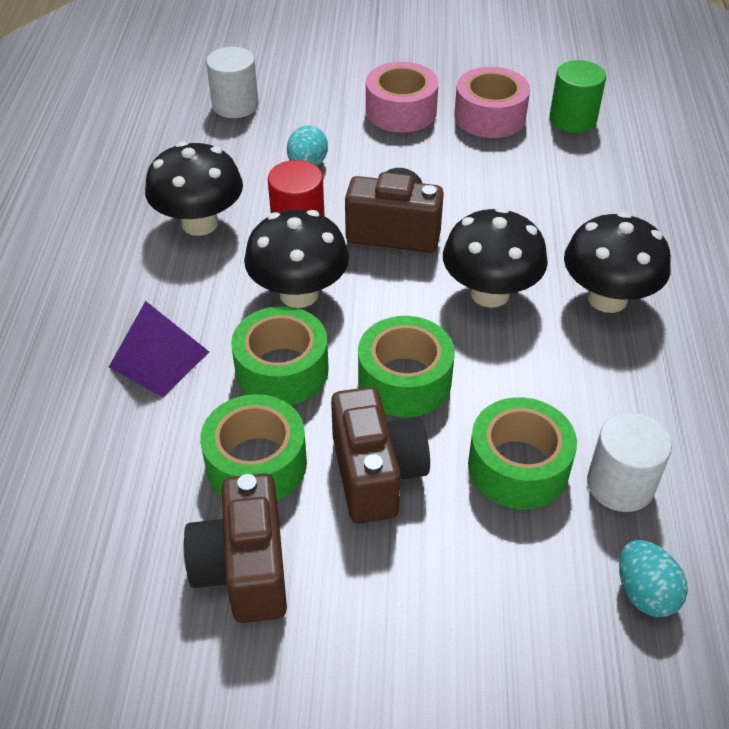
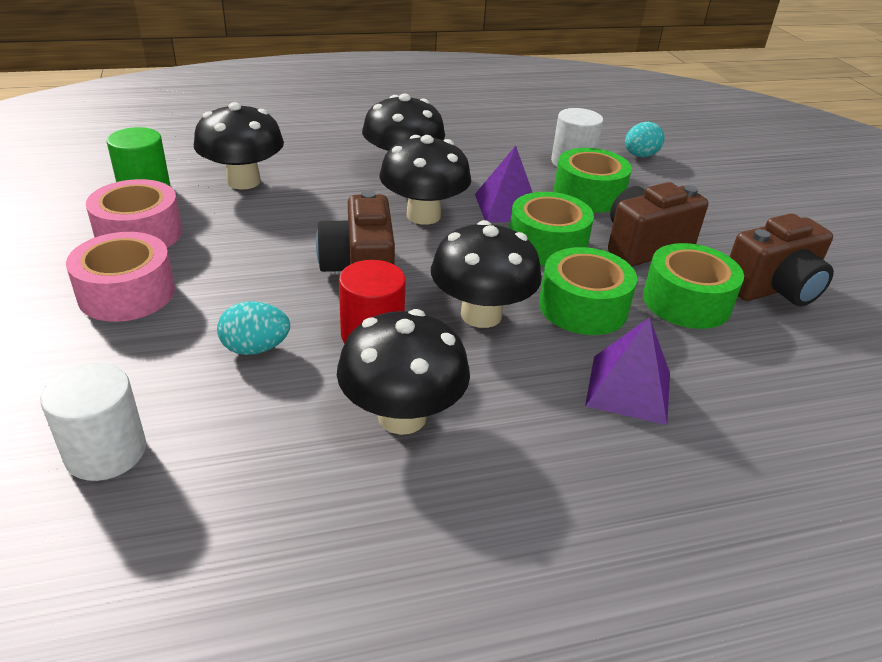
camera: 110 degrees left, 10 degrees down
none -> black mushroom [194,102,284,189]
none -> purple pyramid [475,146,533,223]

